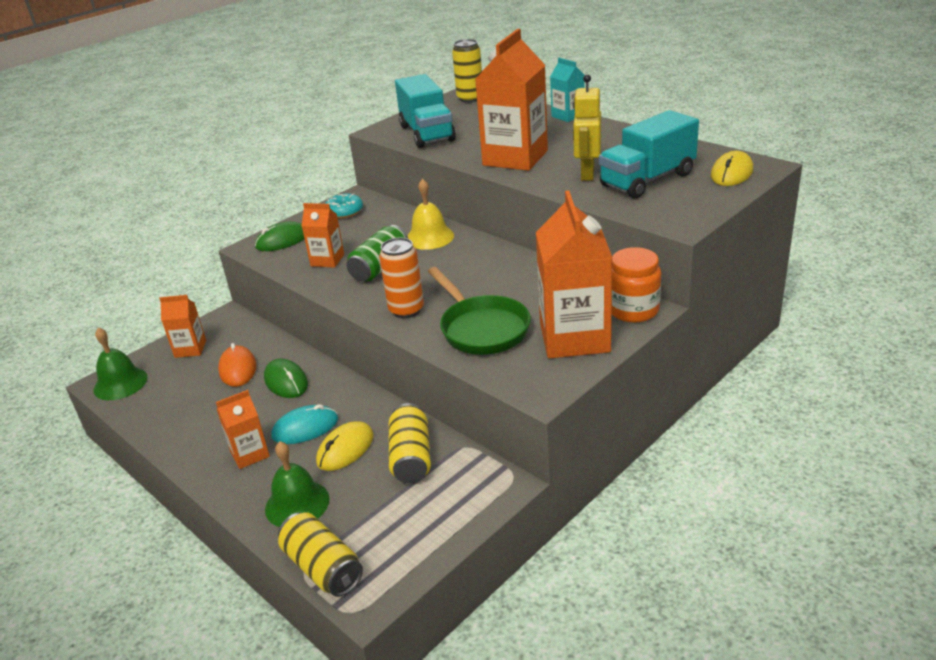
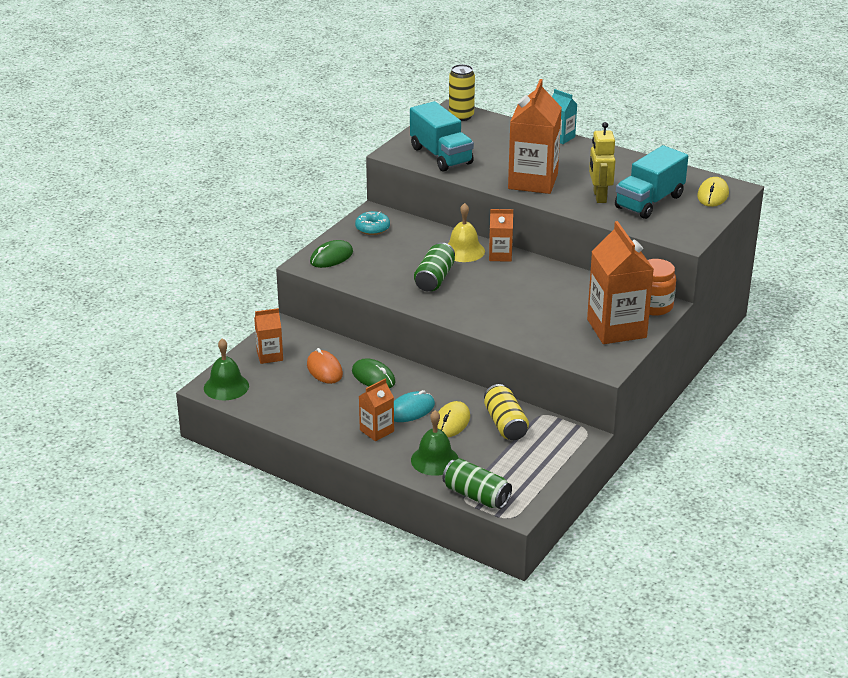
camera: 15 degrees left, 0 degrees up
yellow can [278,513,363,597] -> green can [443,459,512,509]
orange carton [301,203,344,268] -> orange carton moved to [489,209,513,262]
orange can [379,237,424,318] -> none
green pan [427,267,531,355] -> none

